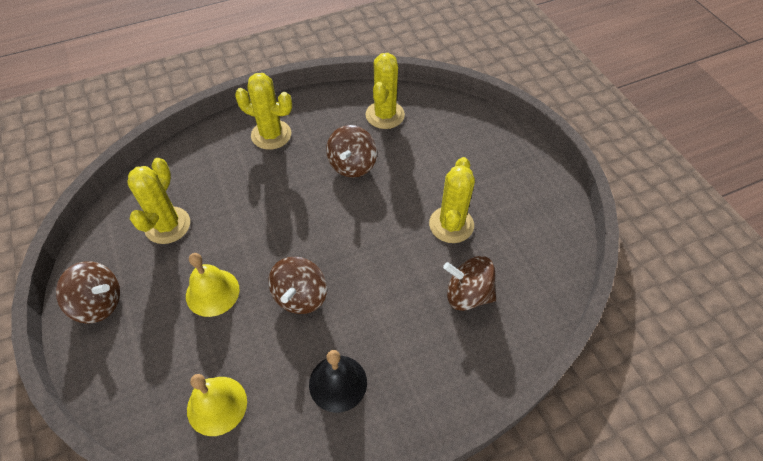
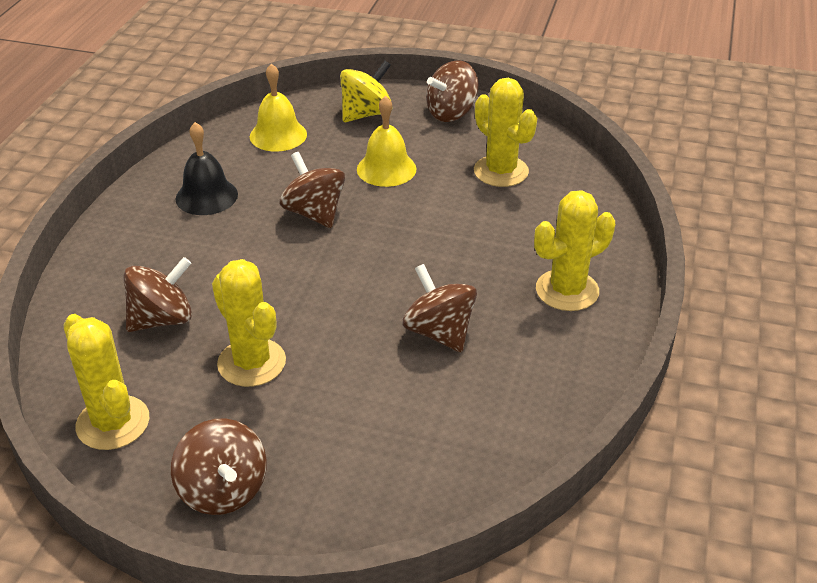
camera: 130 degrees right, 15 degrees down
yellow cactus [366,53,405,129] -> yellow cactus moved to [64,314,150,450]
none -> brown spinning top [171,419,267,515]
none -> yellow spinning top [340,61,393,122]

